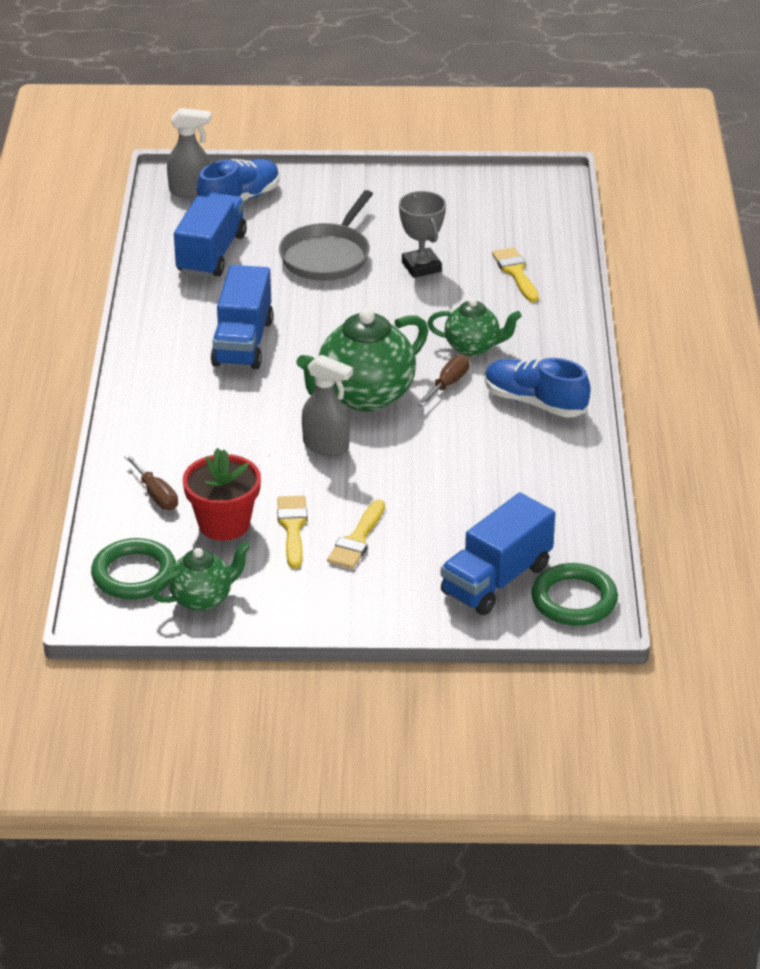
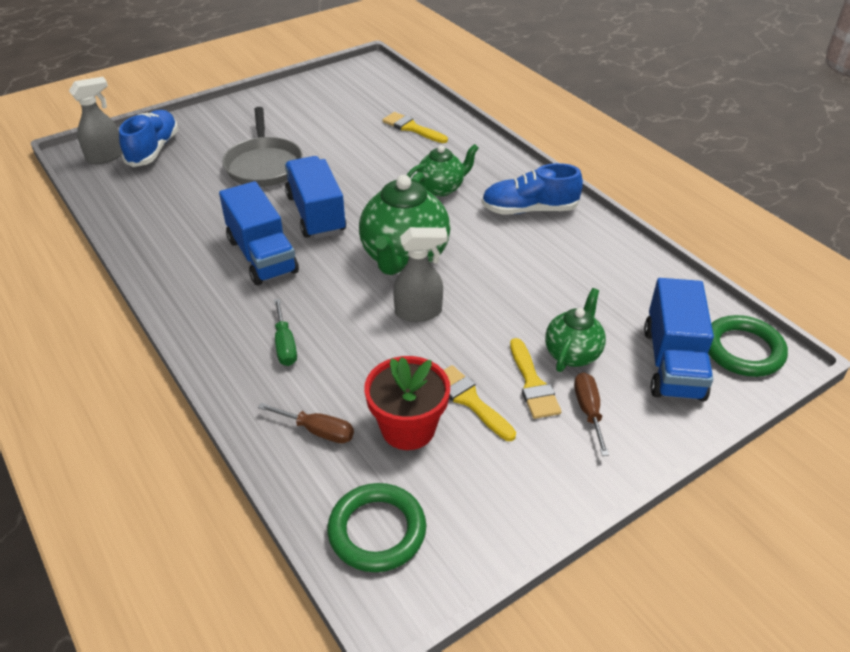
camera: 35 degrees left, 5 degrees up
green teapot [152,542,250,611] -> green teapot moved to [545,288,606,372]
blue truck [174,192,247,277] -> blue truck moved to [285,156,346,239]
grey trophy [399,191,446,278] -> none
brown screwdriver [418,354,470,407] -> brown screwdriver moved to [574,372,609,456]
none -> green screwdriver [274,299,297,366]

